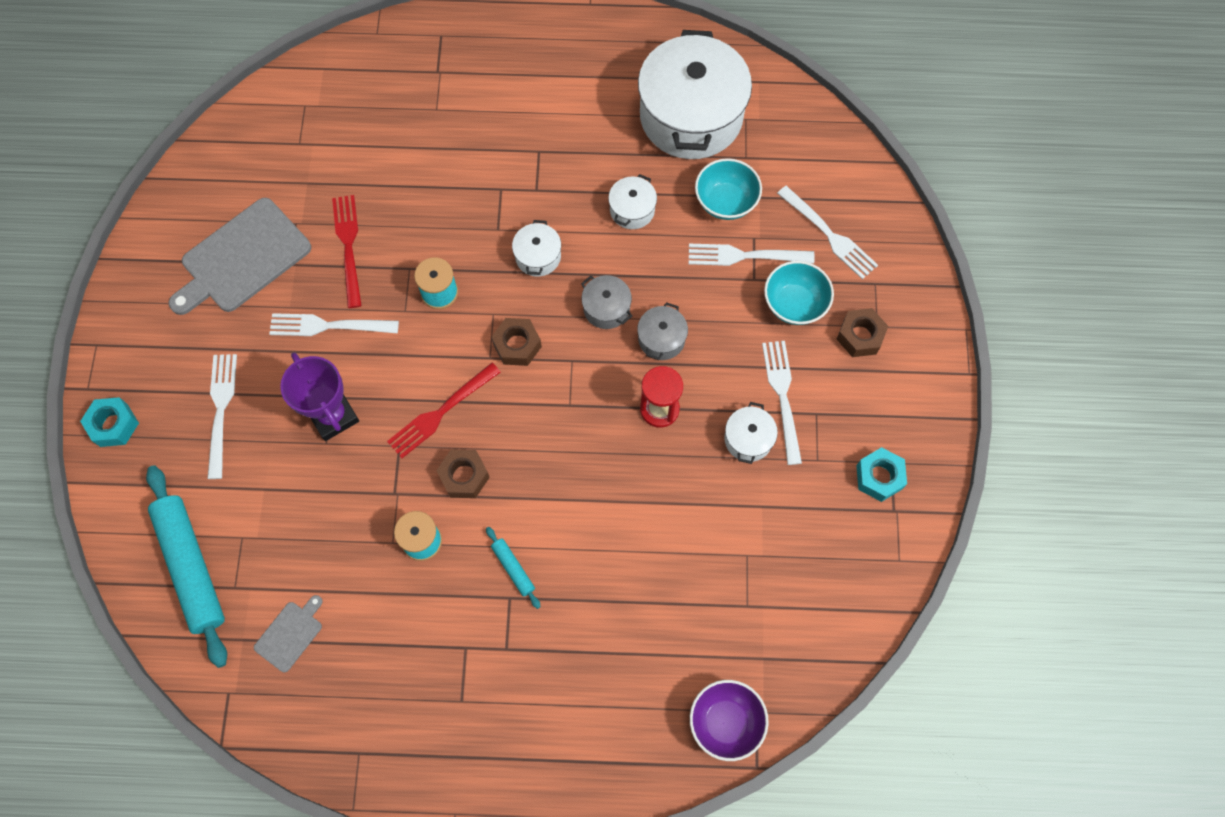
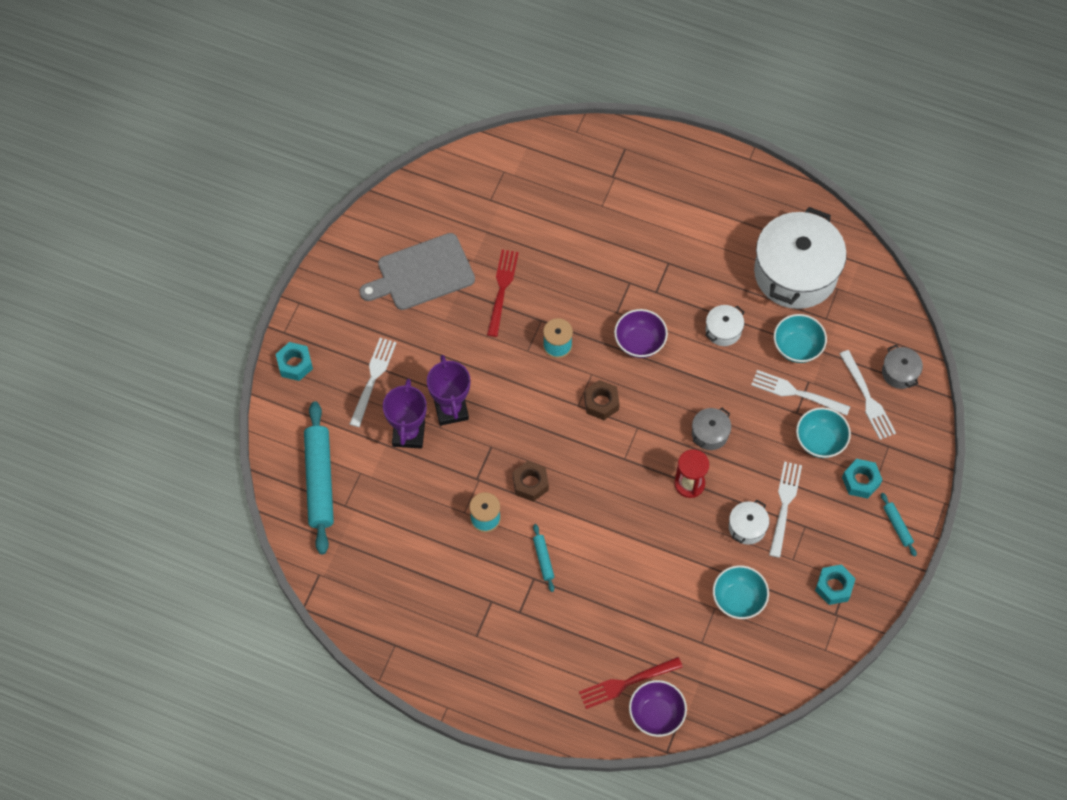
camera: 20 degrees right, 5 degrees down
grey cutting board [254,595,323,672] -> none
white fork [269,313,399,336] -> none
red fork [387,363,501,458] -> red fork moved to [579,657,683,709]
white pot [512,220,561,277] -> purple bowl [614,309,668,358]
grey pot [581,275,632,329] -> grey pot moved to [882,345,923,389]
brown nut [837,308,888,357] -> turquoise nut [842,459,882,499]
none -> purple trophy [383,379,427,449]
none -> turquoise bowl [713,565,769,619]
none -> turquoise rolling pin [881,493,917,557]

